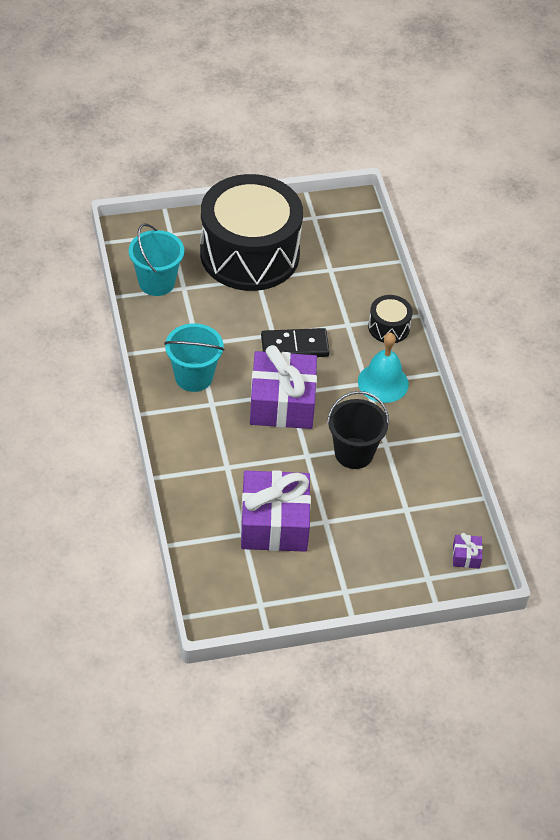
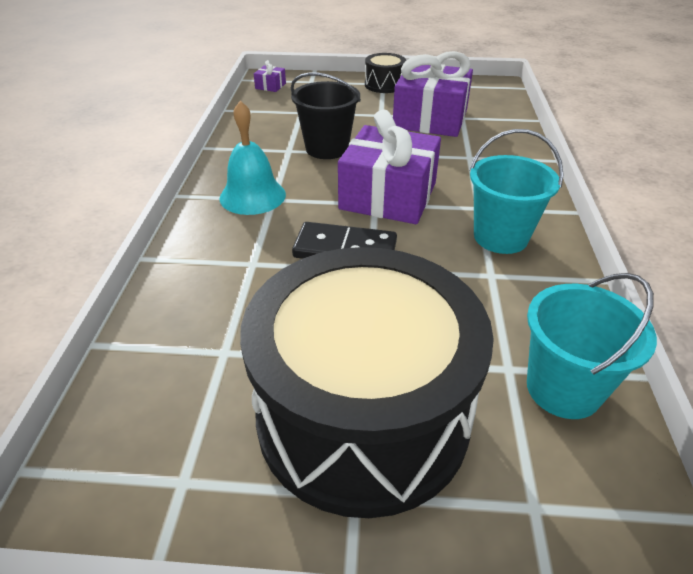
camera: 160 degrees left, 10 degrees down
black drum [368,295,413,343] -> black drum moved to [365,53,406,93]

